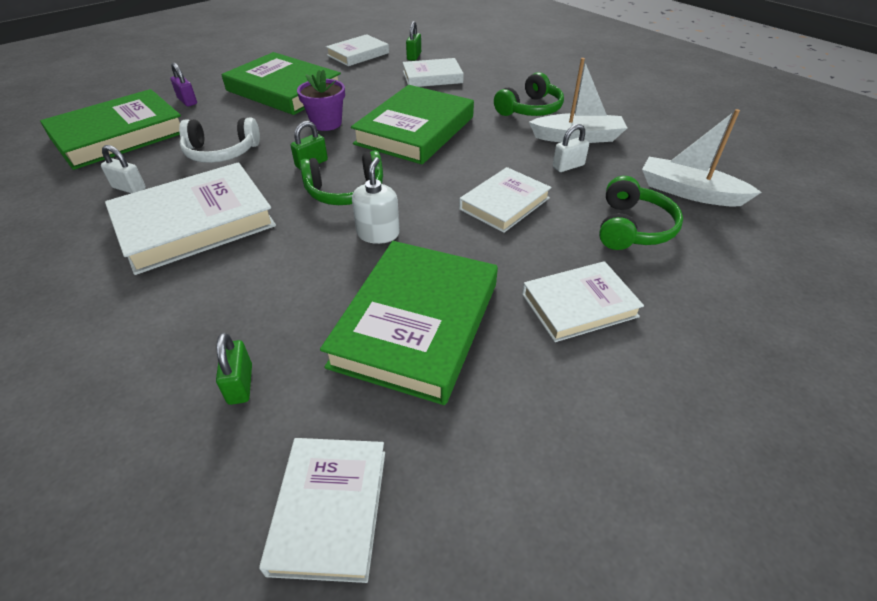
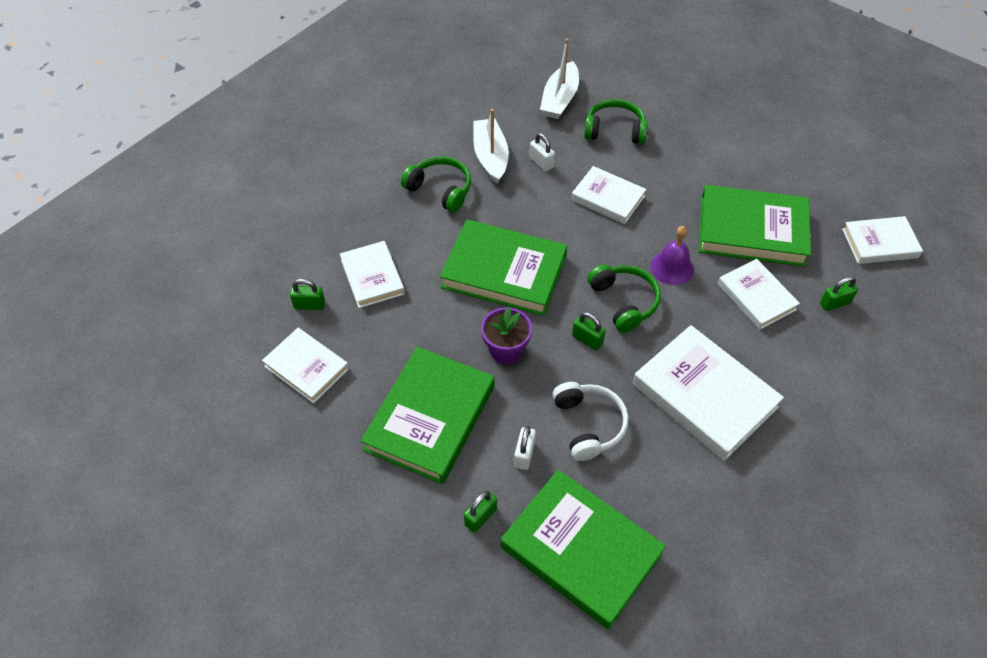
camera: 100 degrees left, 10 degrees up
white padlock [101,145,146,193] -> white padlock moved to [514,426,536,470]
purple padlock [170,63,197,106] -> green padlock [464,490,497,533]
white soap dispenser [352,157,400,244] -> purple bell [651,226,694,285]
white book [522,261,644,342] -> white book moved to [718,259,800,330]

